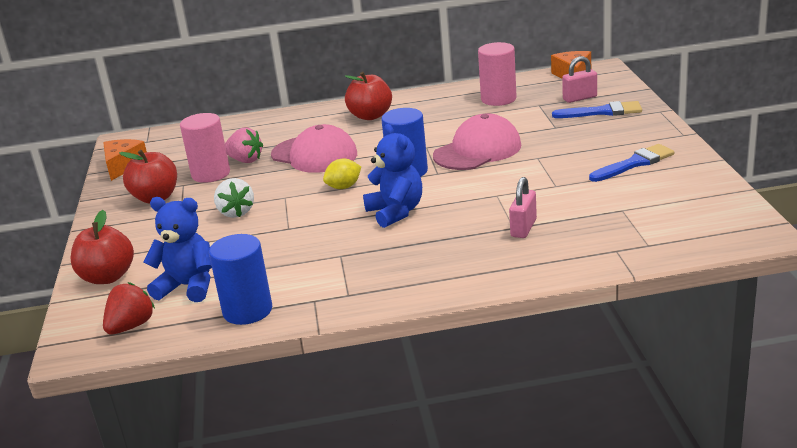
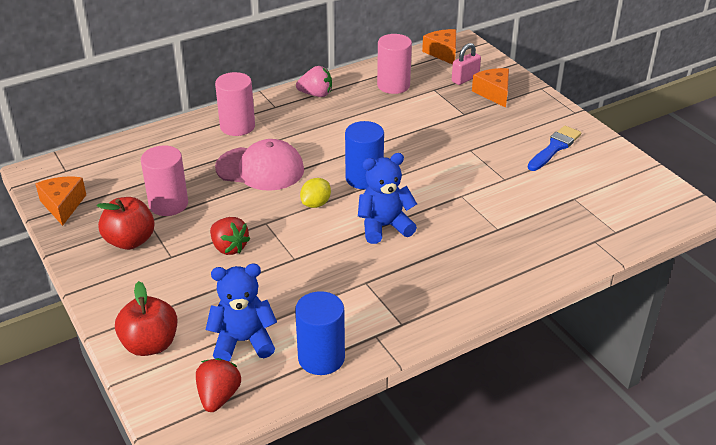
camera: 25 degrees left, 10 degrees up
white strawberry [214,178,254,218] -> red strawberry [210,217,250,255]
pink strawberry [225,127,263,163] -> pink strawberry moved to [296,66,332,97]
red apple [345,72,392,120] -> none
blue teddy bear [363,124,422,228] -> blue teddy bear turned 60 degrees counterclockwise [358,153,417,244]
pink cap [433,114,521,170] -> none
pink padlock [509,177,537,238] -> none
blue brush [552,101,642,118] -> orange cheese [472,68,509,108]
none -> pink cylinder [215,72,255,136]

